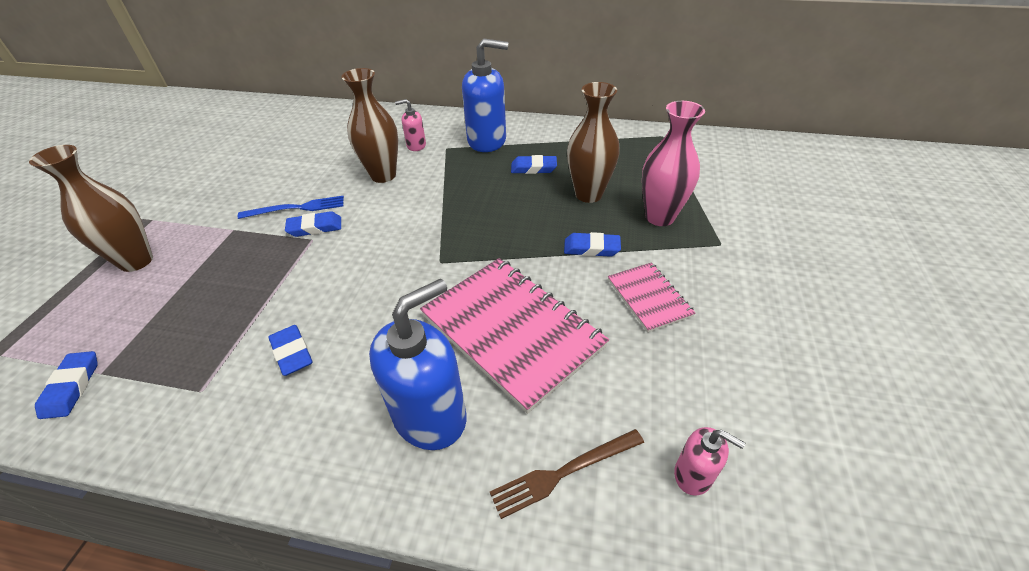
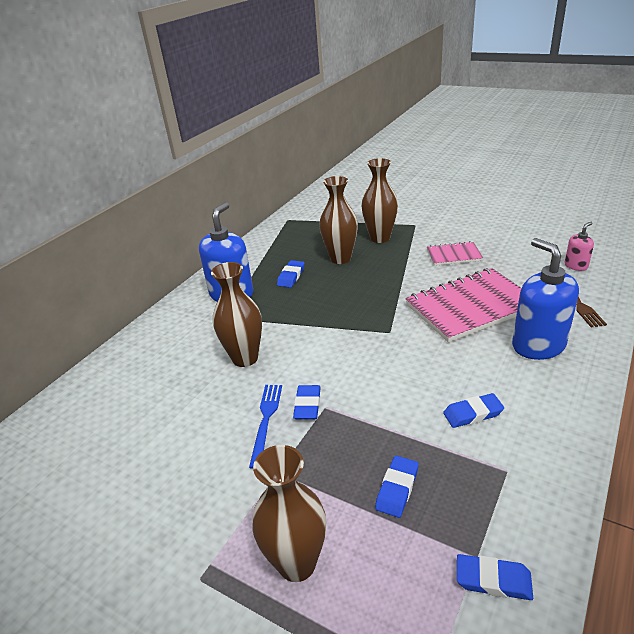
camera: 70 degrees left, 10 degrees down
pink soap dispenser [395,99,426,151] -> none
blue eraser [564,232,621,257] -> blue eraser moved to [375,456,419,518]
pink vase [642,101,705,226] -> brown vase [361,158,398,243]

